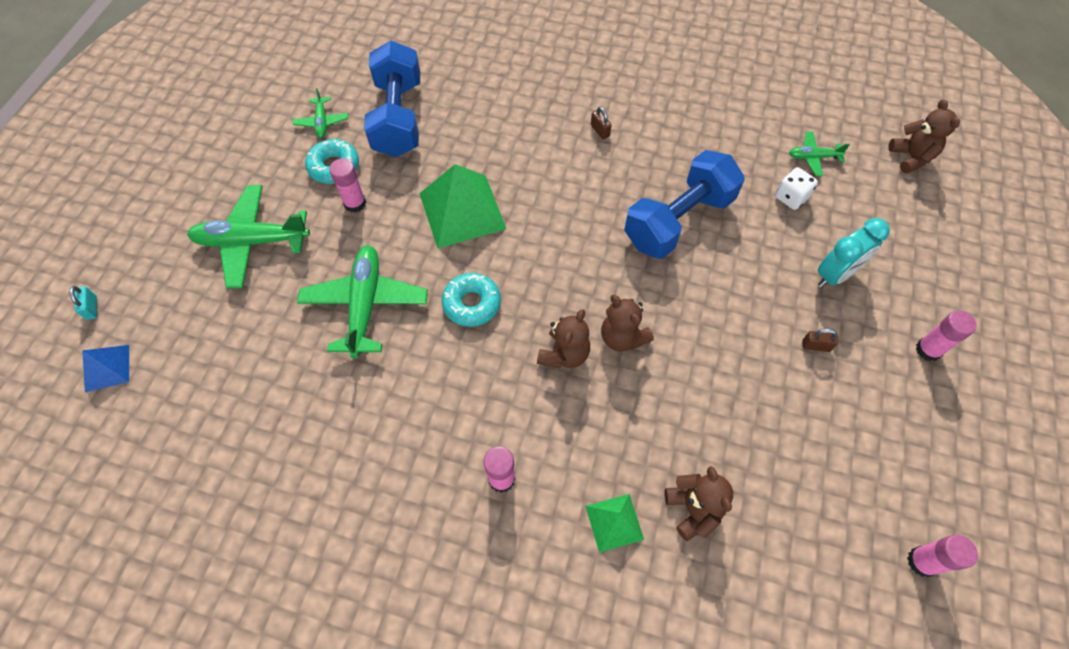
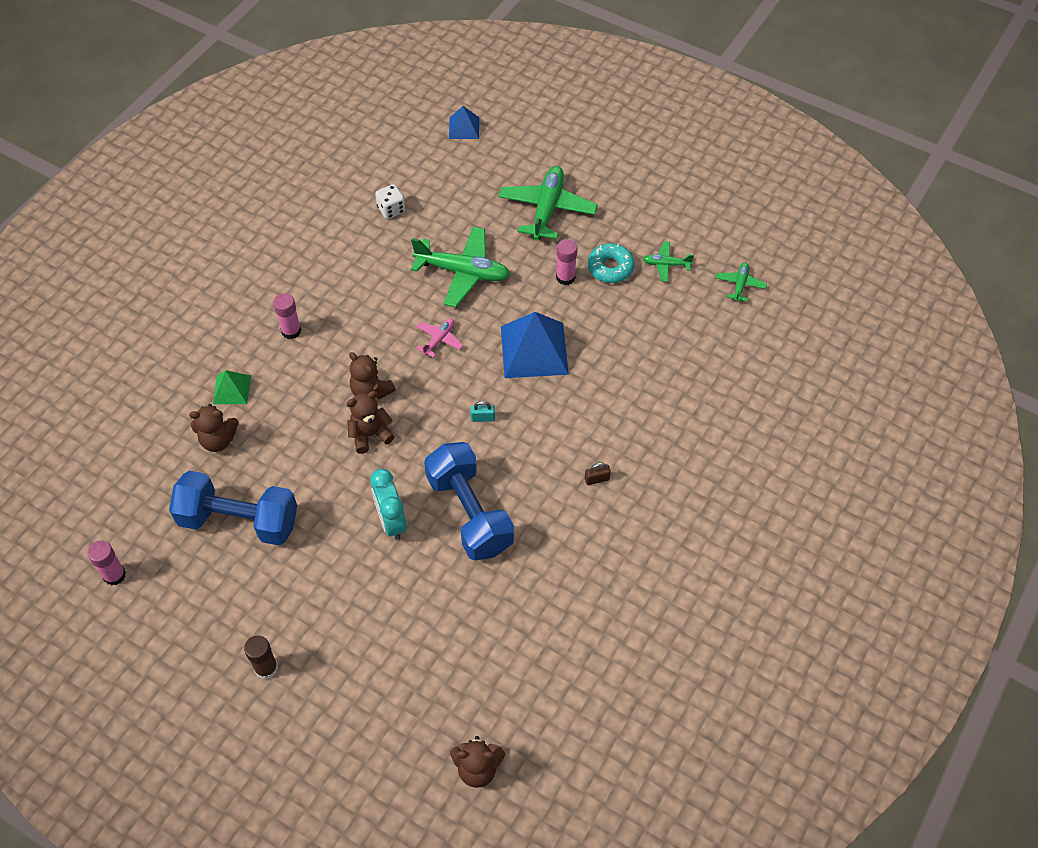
camera: 105 degrees right, 5 degrees down
turquoise padlock [69,286,97,320] -> turquoise padlock moved to [471,401,495,422]
blue dumbbell [364,41,420,157] -> blue dumbbell moved to [169,471,297,545]
green pyramid [419,164,506,248] -> blue pyramid [501,312,569,378]
turquoise donut [442,273,501,327] -> pink plane [416,318,463,358]
white dice [775,167,818,210] -> white dice moved to [375,184,405,219]
green plane [789,132,850,176] -> green plane moved to [716,262,767,302]
brown padlock [802,329,838,352] -> none
turquoise clock [818,218,890,288] -> turquoise clock moved to [370,469,407,540]
pink glue stick [916,310,977,361] -> brown glue stick [244,635,278,680]

